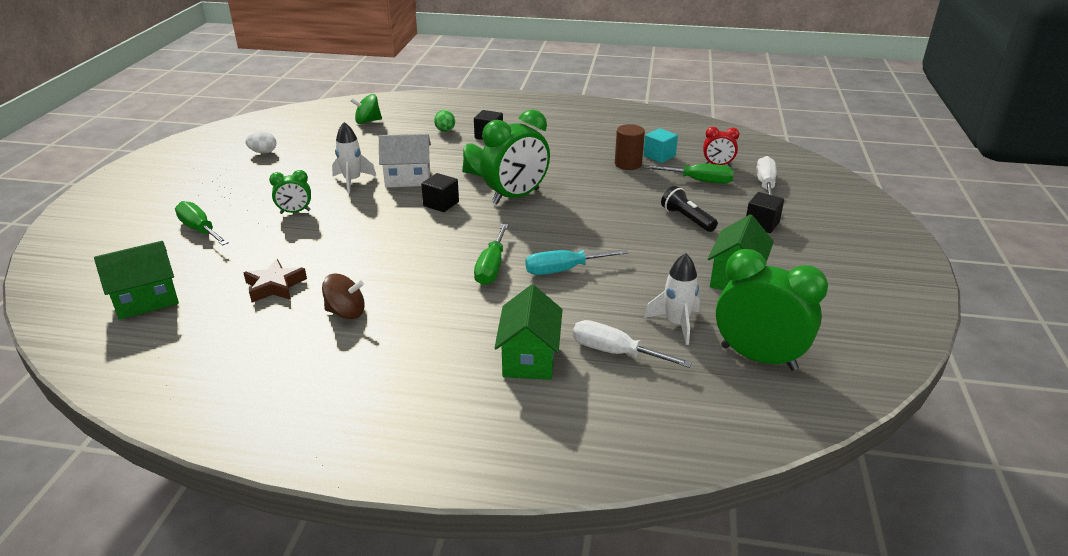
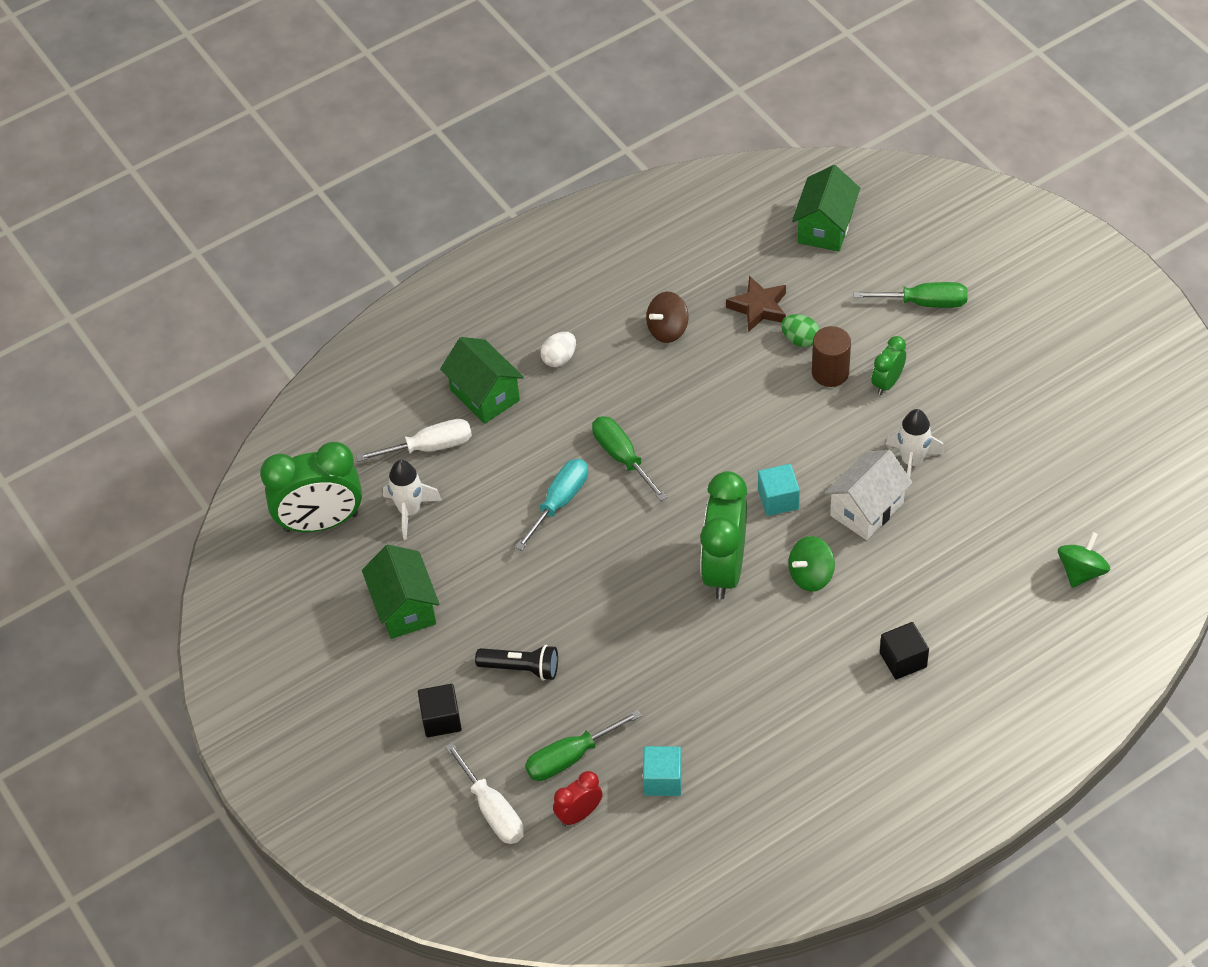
camera: 140 degrees right, 20 degrees up
white egg [245,131,276,154] -> white egg moved to [540,332,576,367]
black cube [421,173,459,212] -> turquoise cube [758,464,800,516]
green egg [434,110,455,132] -> green egg moved to [781,314,820,347]
brown cylinder [615,124,645,170] -> brown cylinder moved to [812,326,851,387]

